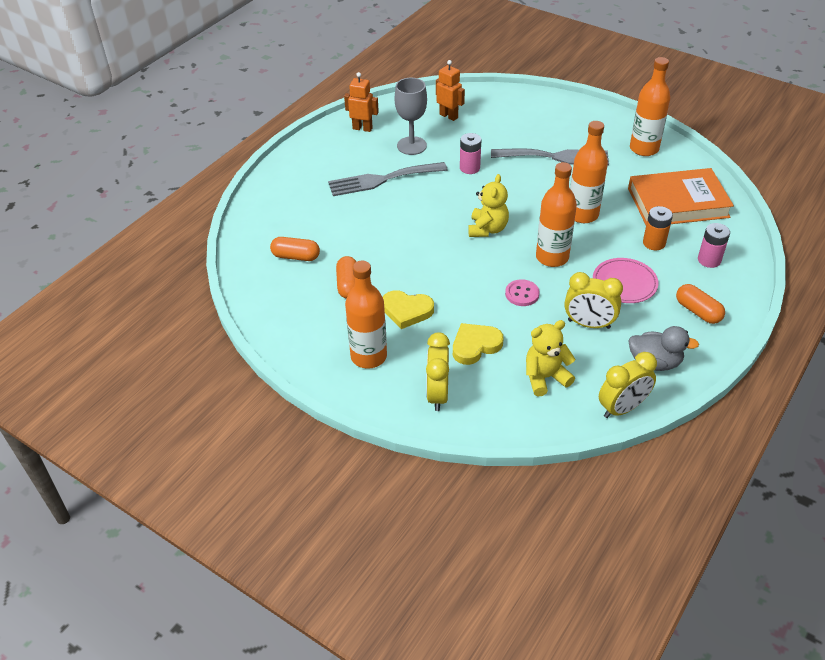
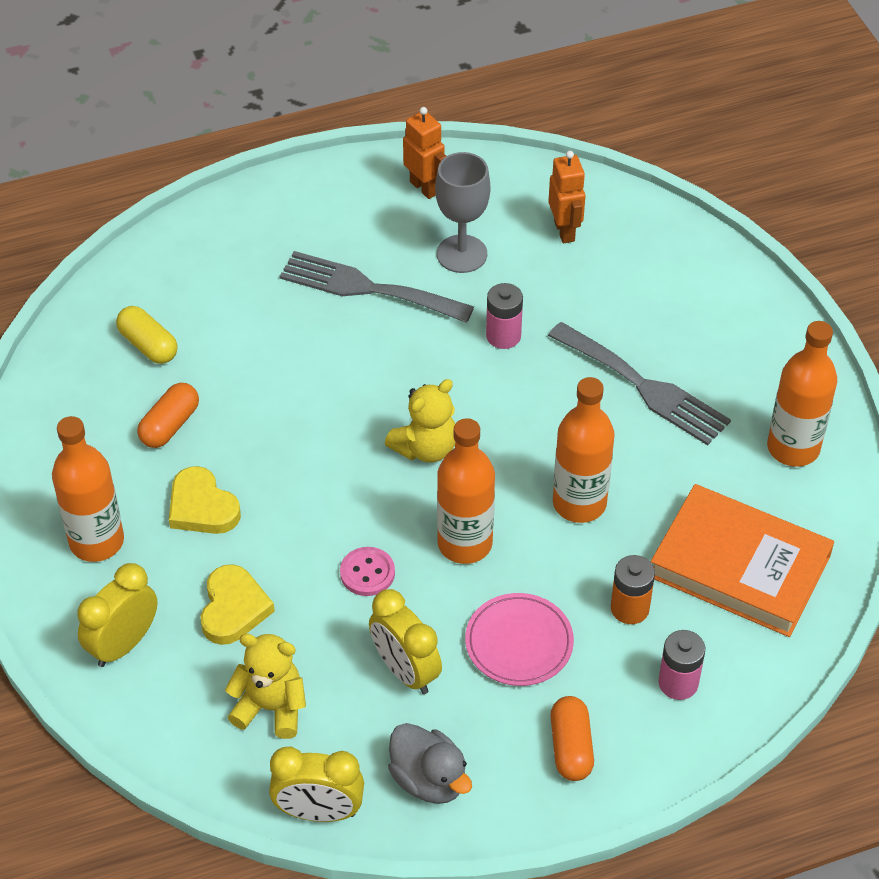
camera: 35 degrees right, 5 degrees up
orange capsule [270,237,320,261] -> yellow capsule [116,306,177,364]
yellow heart [453,323,504,365] -> yellow heart turned 90 degrees clockwise [201,564,275,645]

